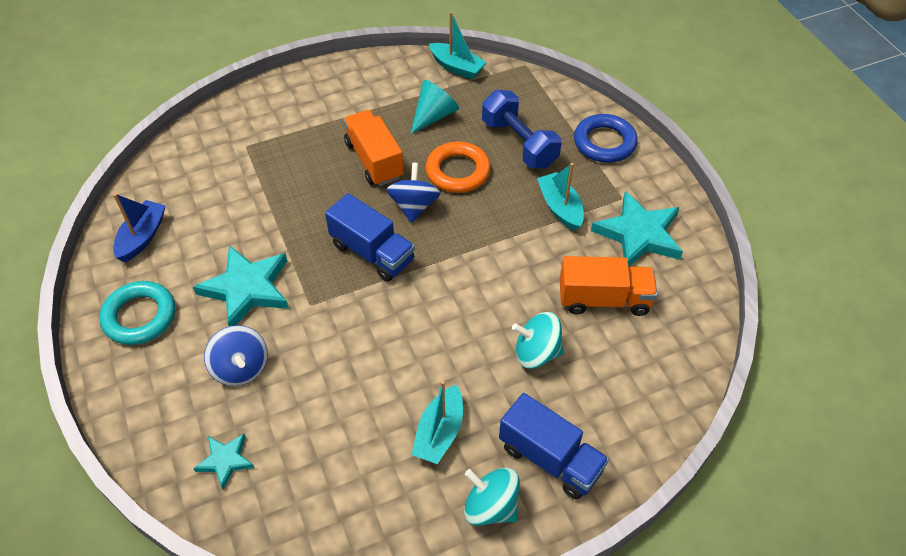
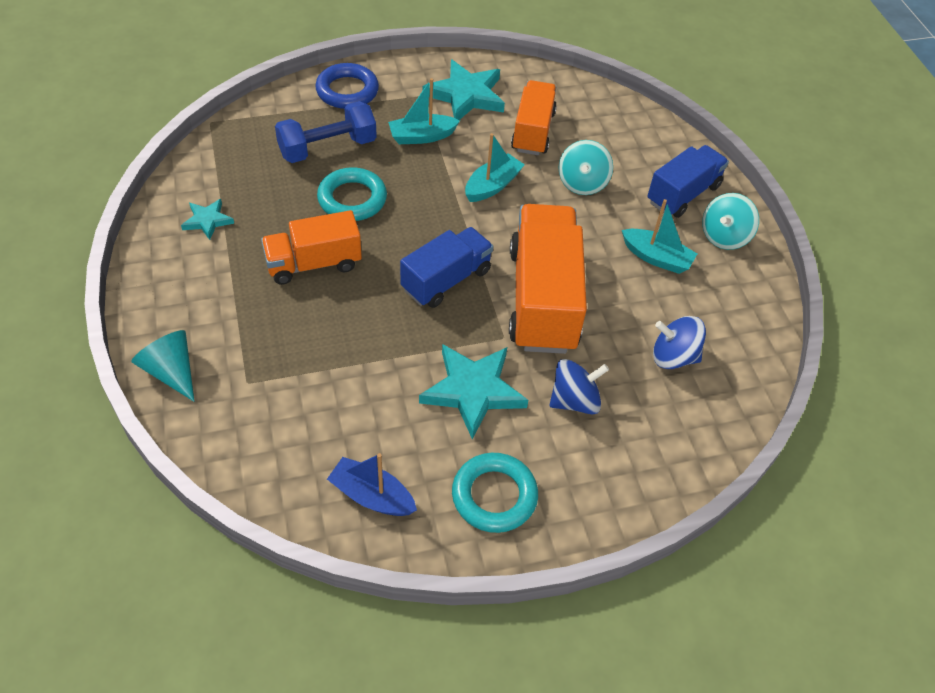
camera: 85 degrees left, 0 degrees up
turquoise star [193,434,254,490] -> turquoise star moved to [181,199,234,240]
blue spinning top [386,163,441,223] -> blue spinning top moved to [653,316,706,369]
turquoise cone [411,80,459,134] -> turquoise cone moved to [132,330,194,401]
orange ring [426,142,491,193] -> turquoise ring [317,167,387,221]
turquoise boat [429,12,487,79] -> turquoise boat moved to [465,133,525,202]
none -> orange truck [509,204,587,354]

